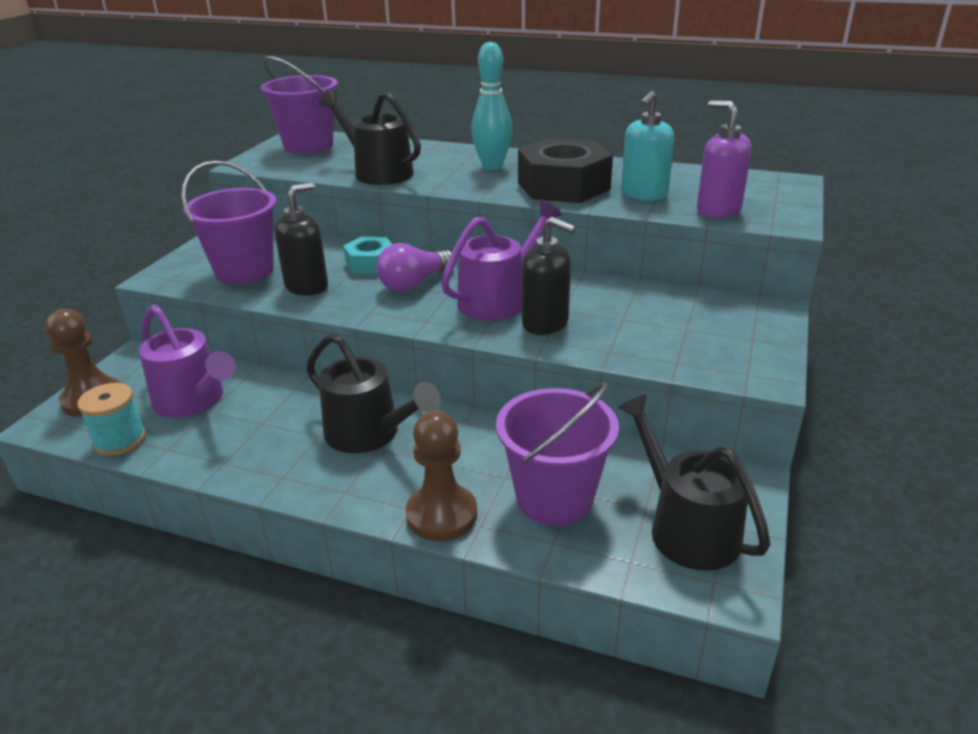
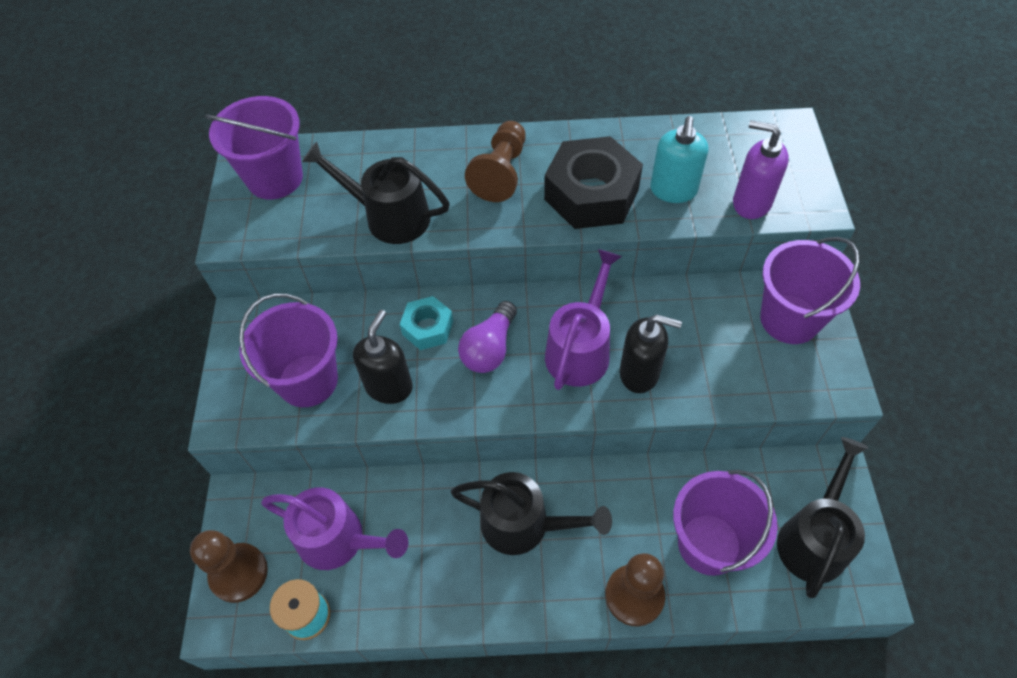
camera: 20 degrees left, 25 degrees up
turquoise bowling pin [471,42,513,170] -> brown pawn [465,121,526,202]
black watering can [617,394,771,571] -> black watering can turned 75 degrees clockwise [777,437,869,598]
none -> purple bucket [760,237,860,344]

